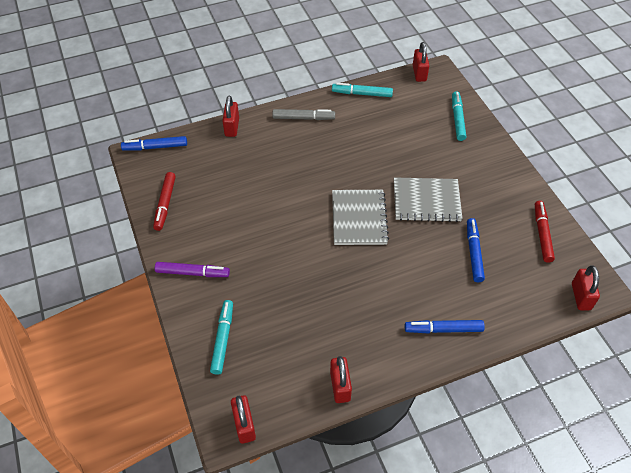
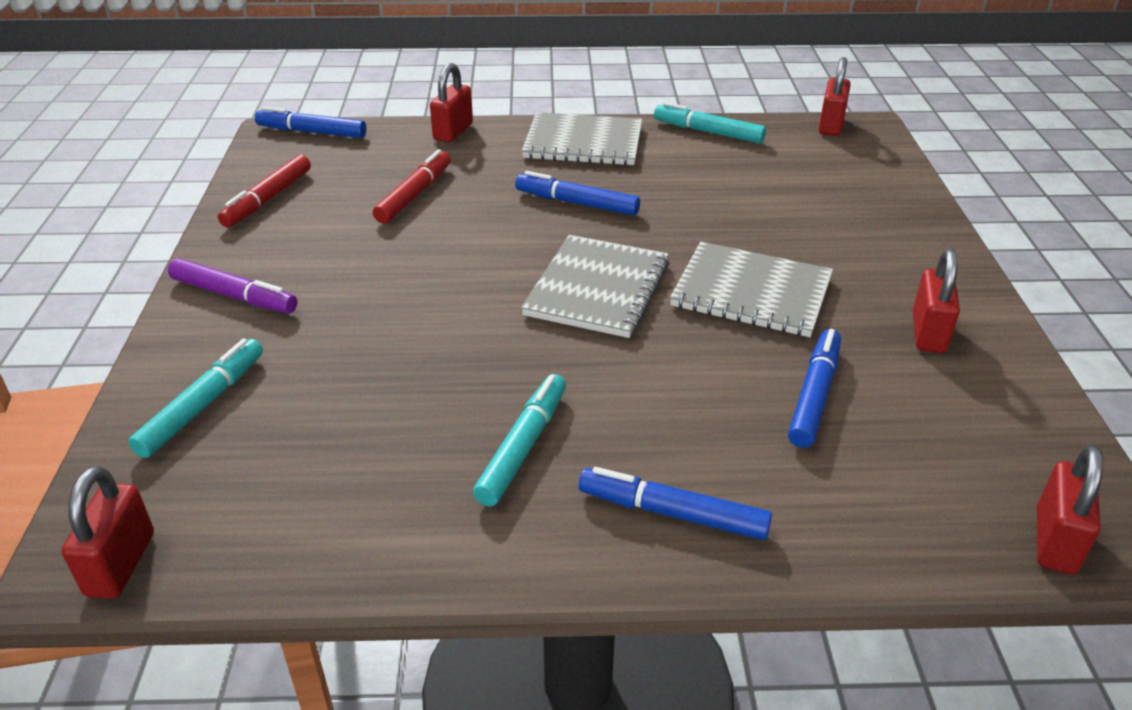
camera: 20 degrees right, 15 degrees down
grey marker [273,109,335,120] -> grey notebook [522,112,642,166]
red padlock [330,356,352,403] -> red padlock moved to [913,249,960,353]
turquoise marker [452,91,466,141] -> turquoise marker moved to [473,374,566,507]
red marker [535,201,555,263] -> red marker moved to [373,149,451,223]
none -> blue marker [515,171,640,216]

